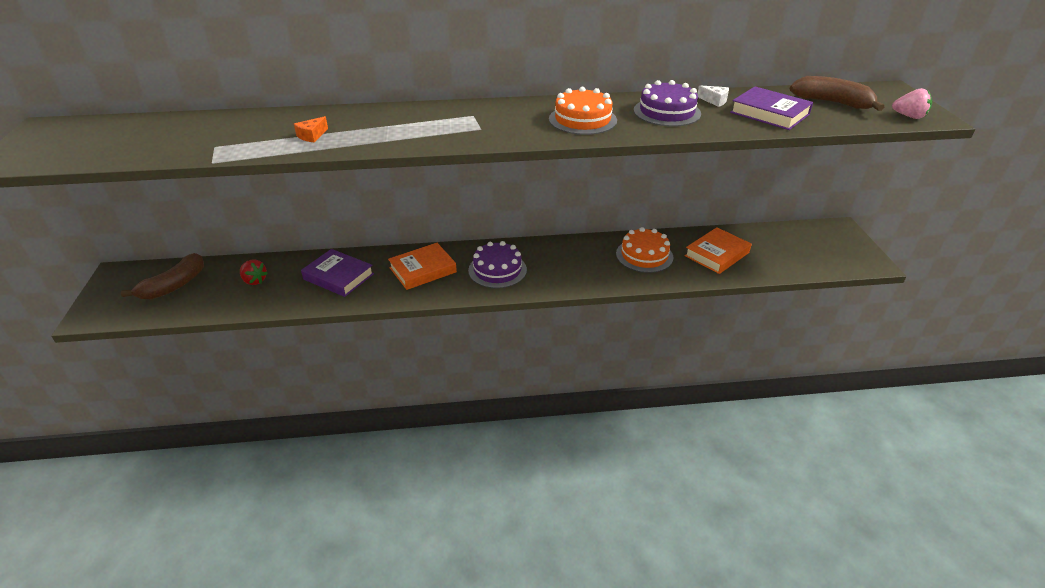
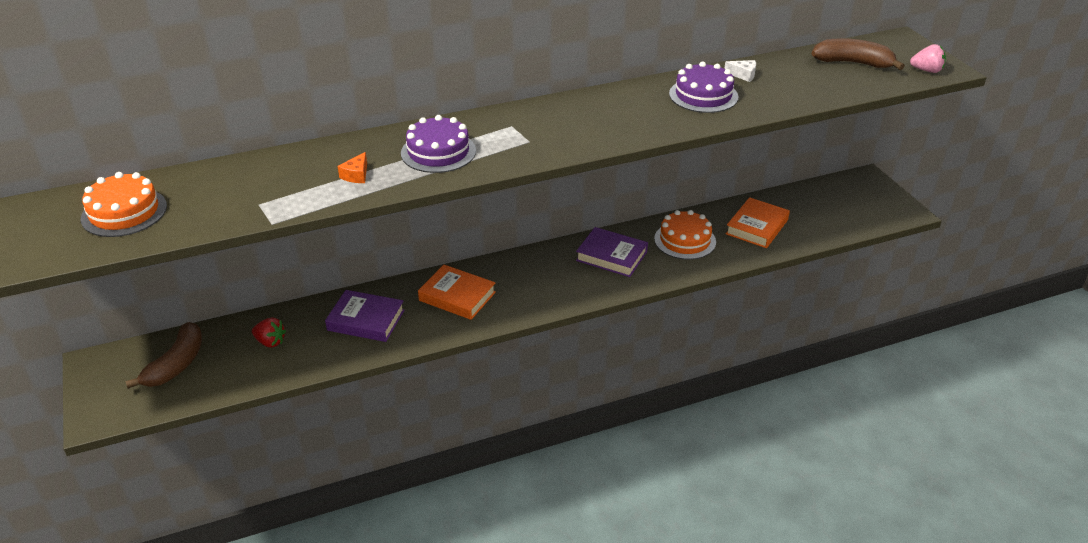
camera: 15 degrees left, 0 degrees up
orange book [388,243,457,290] -> orange book turned 75 degrees clockwise [418,265,496,320]
purple cake [468,241,527,288] -> purple cake moved to [401,115,476,173]
orange cake [549,87,617,135] -> orange cake moved to [81,172,167,237]
purple book [730,86,813,130] -> purple book moved to [576,227,648,277]

